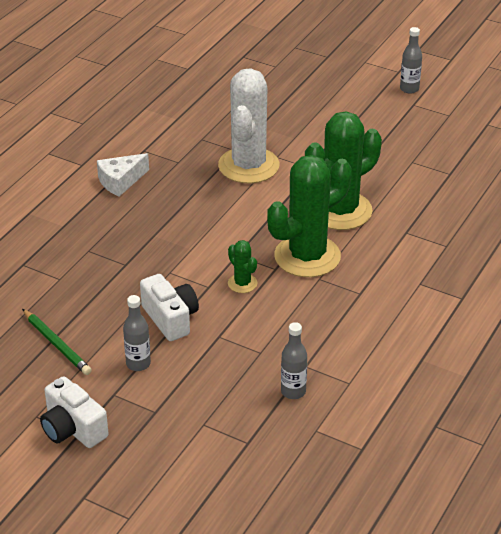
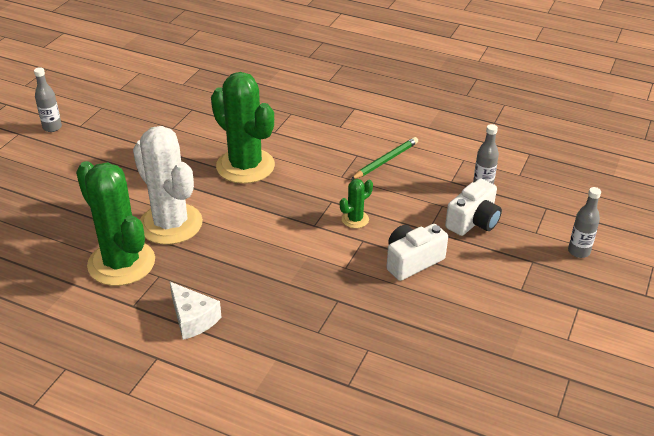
camera: 95 degrees left, 0 degrees up
green pencil [22,309,92,375] -> green pencil moved to [351,137,418,180]
white camera [40,376,109,448] -> white camera moved to [445,178,502,236]
grey bottle [123,295,151,371] -> grey bottle moved to [568,187,601,258]
white cactus [218,68,280,184] -> white cactus turned 45 degrees clockwise [133,126,203,245]
green cactus [267,155,352,277] -> green cactus moved to [76,161,155,286]

